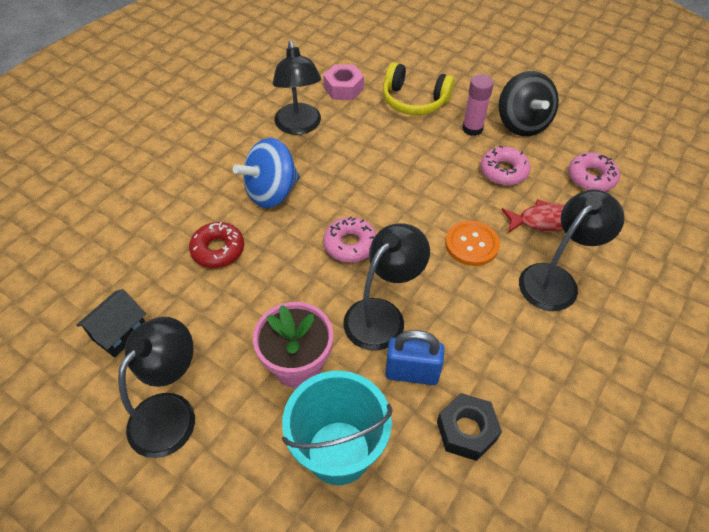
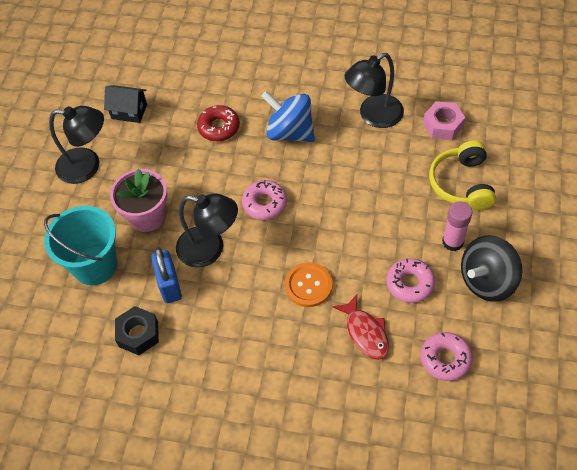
camera: 70 degrees right, 5 degrees up
black lamp [519,189,625,311] -> none

